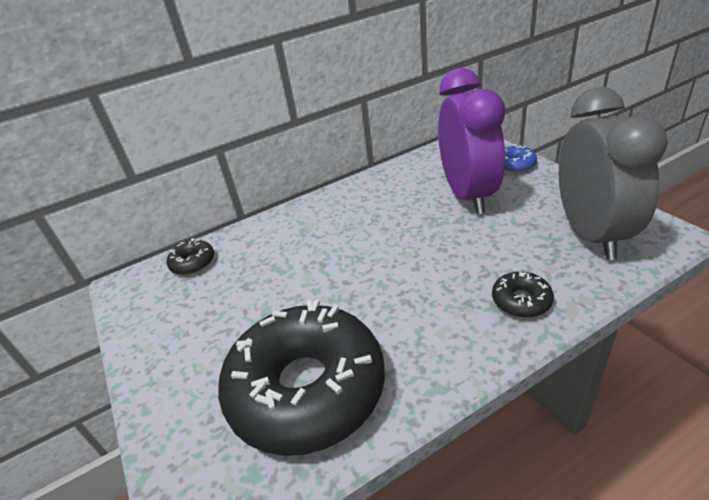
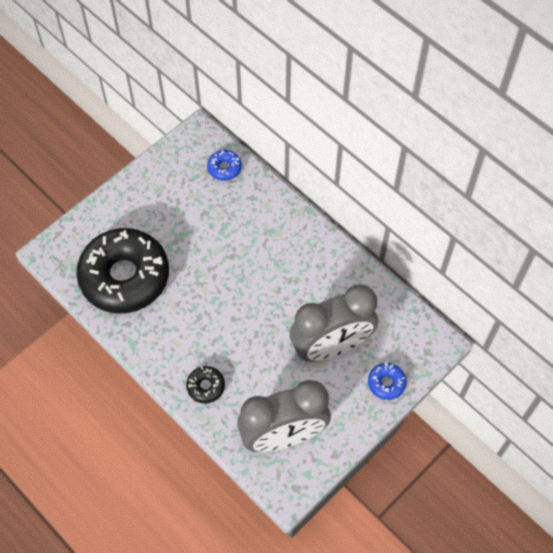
camera: 70 degrees right, 25 degrees up
black donut [167,238,214,275] -> blue donut [207,150,242,181]
purple clock [438,68,505,214] -> grey clock [290,285,378,362]

